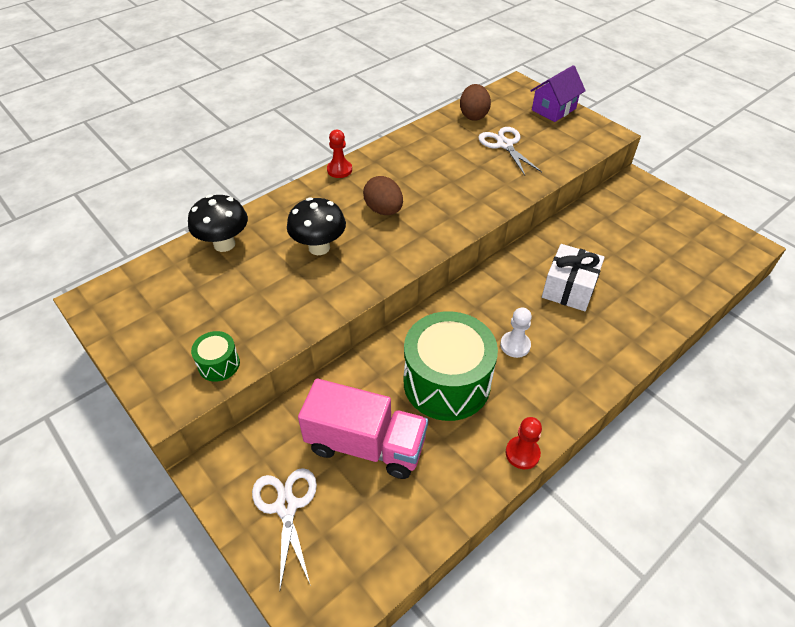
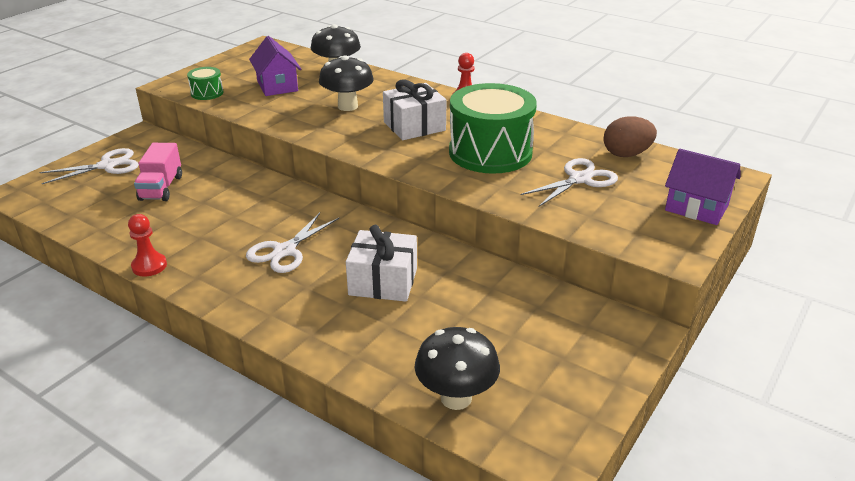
camera: 75 degrees right, 15 degrees down
pink truck [298,379,428,479] -> pink truck [134,143,182,201], size x0.64
brown egg [363,176,403,215] -> white gift [383,80,446,140]
green drum [404,311,498,421] -> green drum moved to [449,83,537,174]
white pawn [500,307,532,358] -> white scissors [246,213,339,273]
none -> purple house [249,36,301,96]
none -> black mushroom [415,327,500,410]

